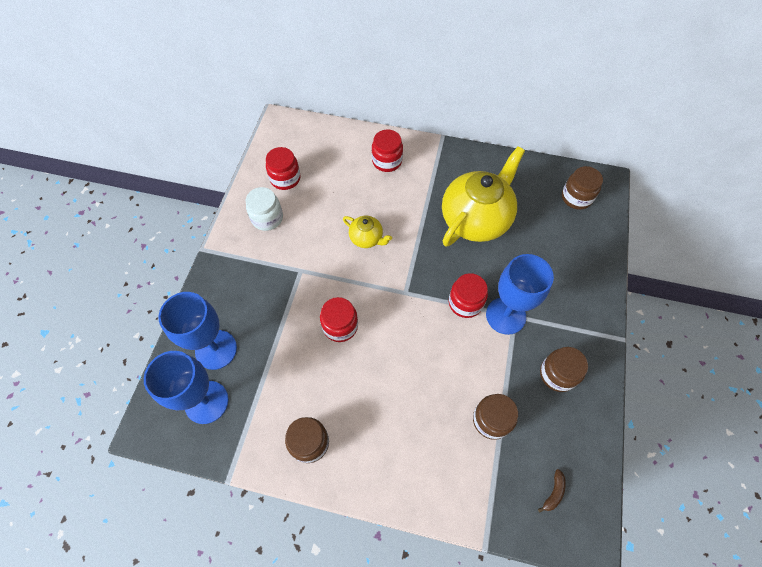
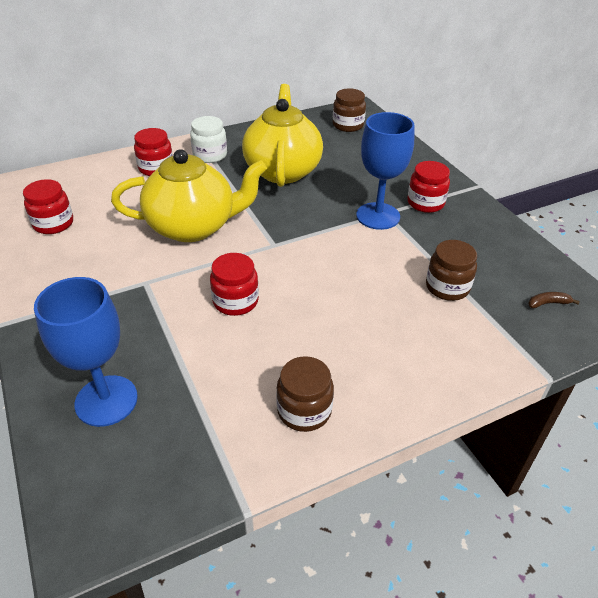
camera: 40 degrees left, 20 degrees down
blue goblet [144,351,229,424] -> none
white jar [246,187,283,231] -> white jar moved to [190,116,227,163]
yellow teapot [343,216,392,248] -> yellow teapot [111,149,267,242], size x2.15
red jar [449,273,488,318] -> red jar moved to [407,161,450,213]
brown banana [538,469,566,512] -> brown banana turned 90 degrees counterclockwise [528,292,580,308]
brown jar [540,347,588,392] -> none

